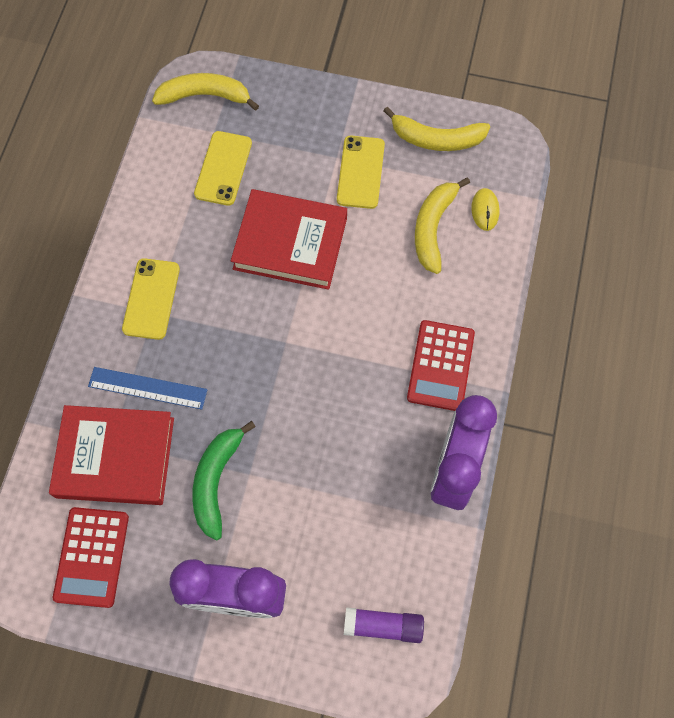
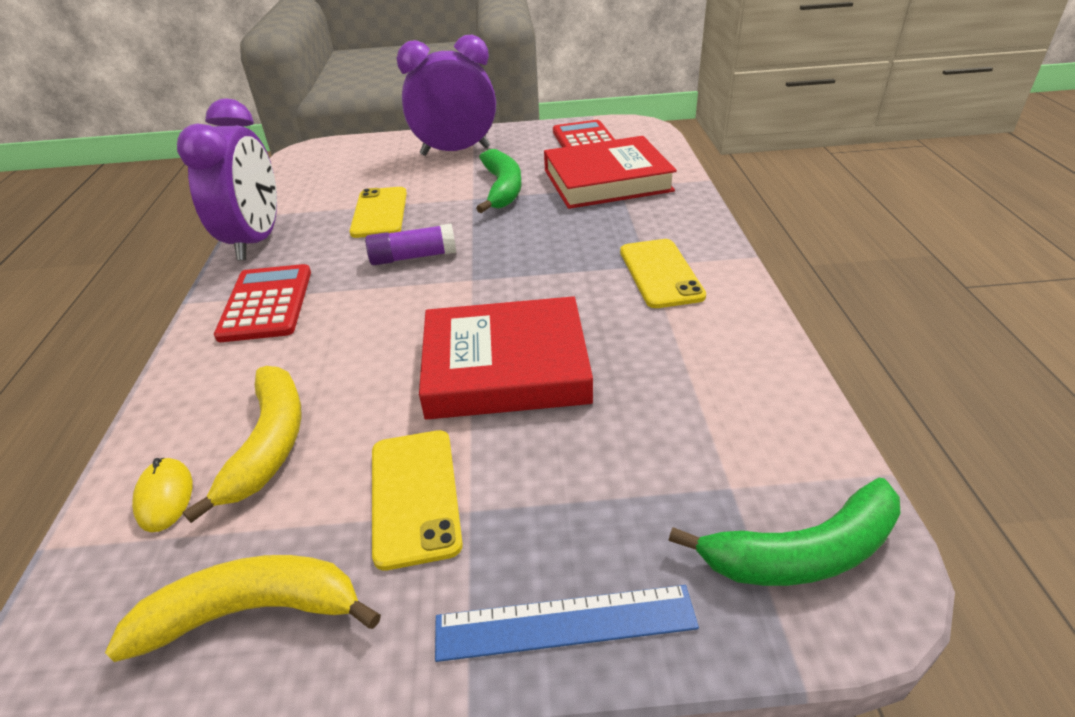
camera: 165 degrees right, 30 degrees down
blue ruler [88,367,208,410] -> blue ruler moved to [435,585,699,662]
yellow banana [152,73,259,110] -> green banana [669,478,900,586]
yellow phone [194,131,252,206] -> yellow phone moved to [350,187,407,238]
purple glue stick [344,607,424,643] -> purple glue stick moved to [365,224,456,265]

